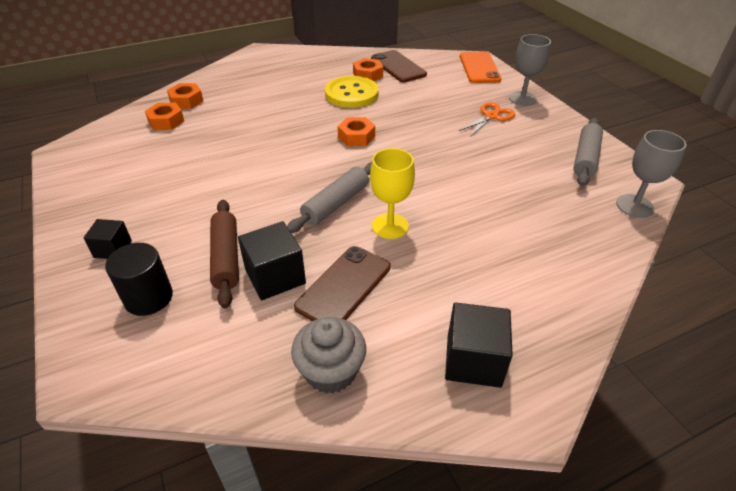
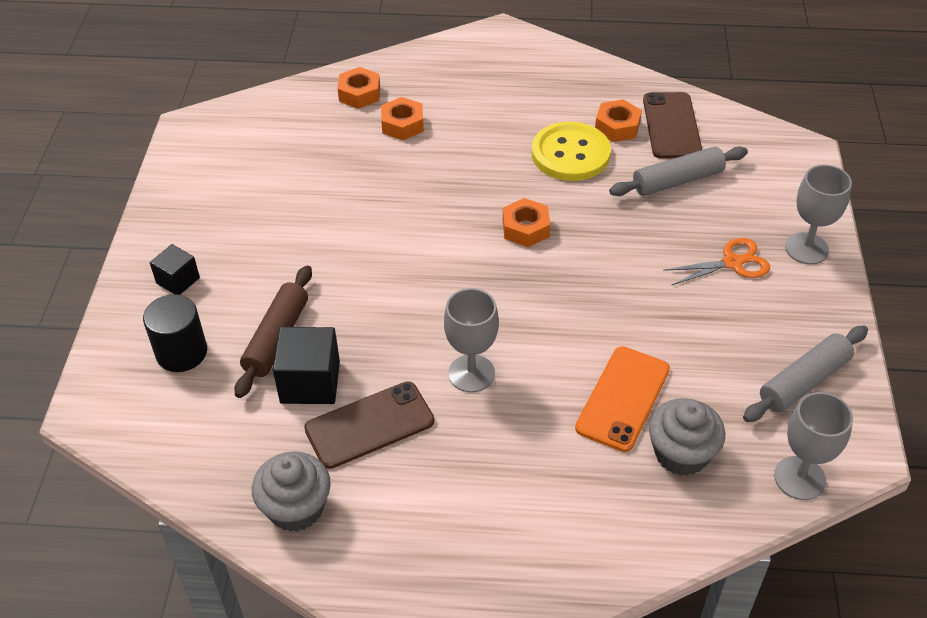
camera: 30 degrees right, 5 degrees up
orange nut [145,103,184,130] -> orange nut moved to [381,97,424,140]
grey rolling pin [287,162,372,233] -> grey rolling pin moved to [609,147,748,196]
yellow goblet [370,148,415,239] -> grey goblet [444,288,499,392]
black cube [445,302,513,388] -> none
orange phone [460,52,501,83] -> orange phone moved to [575,346,670,452]
none -> grey cupcake [649,398,725,476]

